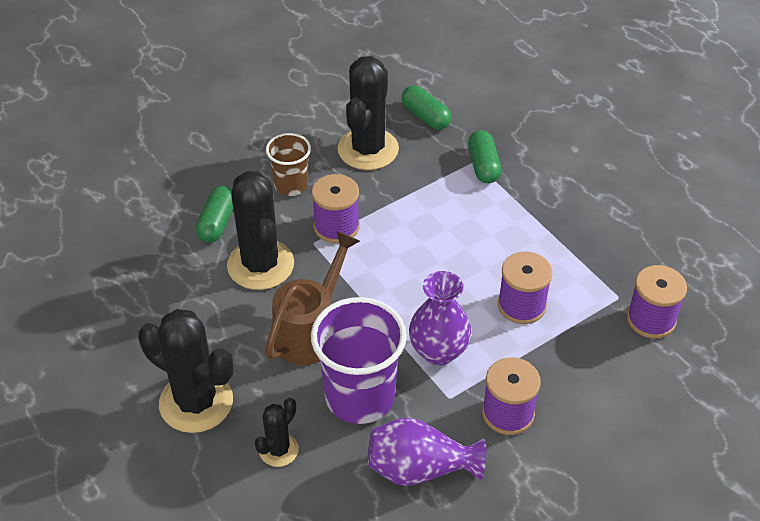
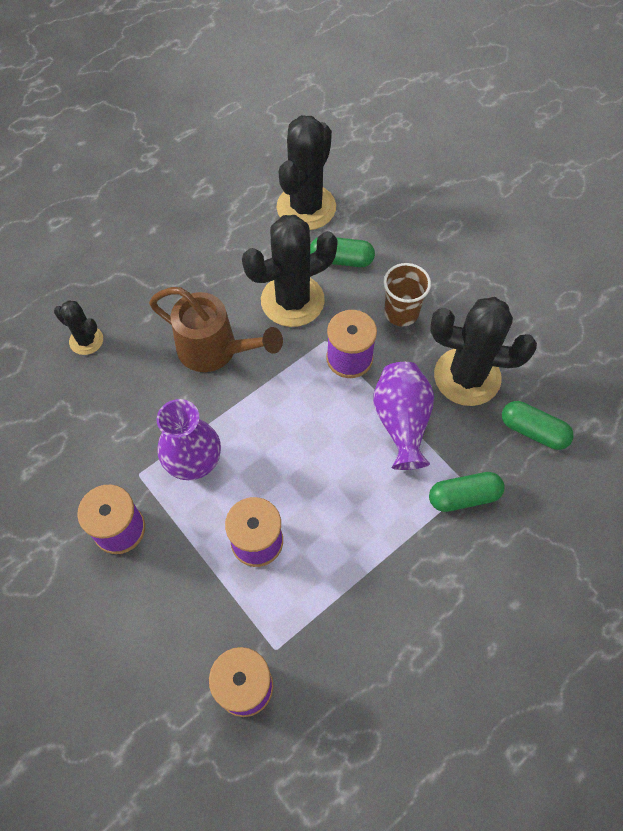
camera: 85 degrees right, 15 degrees up
black cactus [138,309,233,433] -> black cactus moved to [277,115,336,230]
purple cup [311,297,407,424] -> none
purple vase [368,418,487,486] -> purple vase moved to [373,362,434,470]
green capsule [401,86,452,130] -> green capsule turned 75 degrees clockwise [502,401,574,450]

